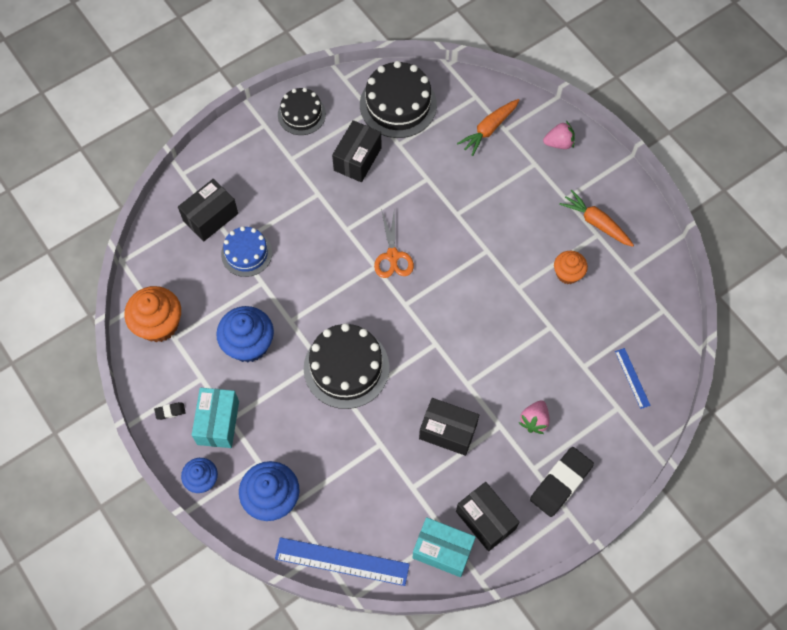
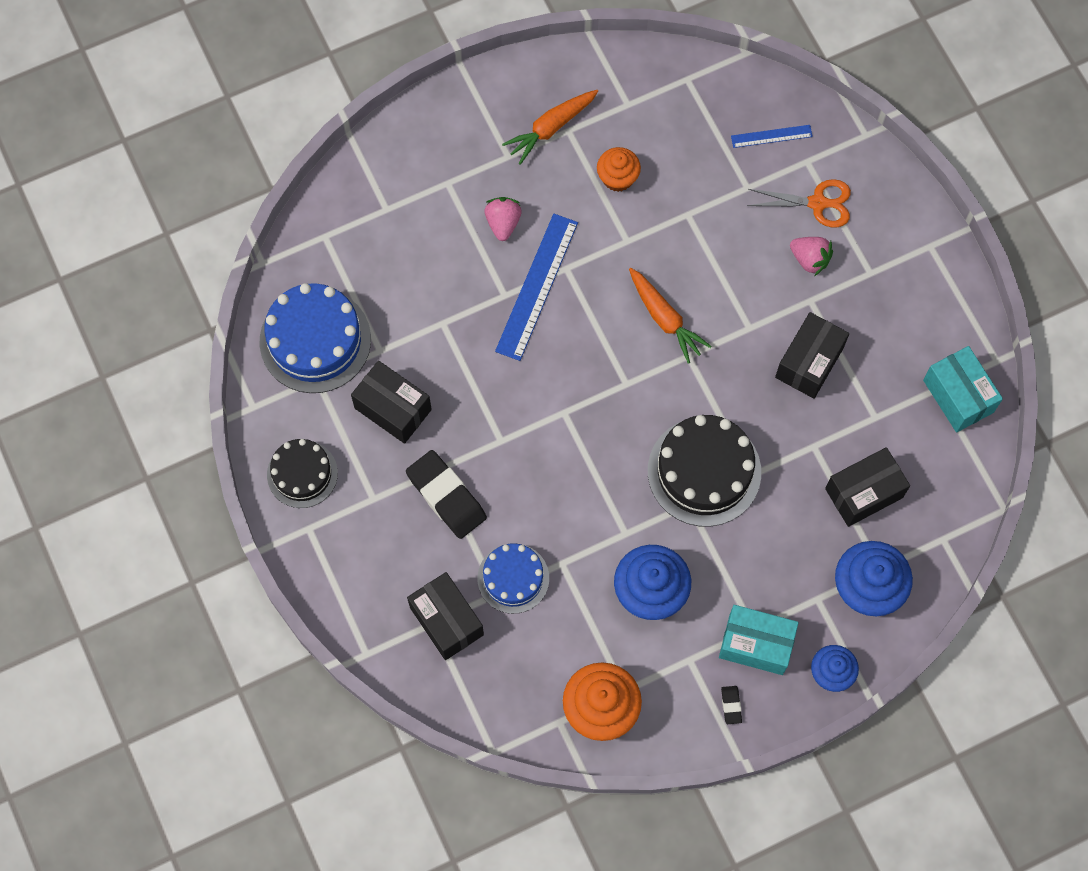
camera: 80 degrees left, 5 degrees up
blue ruler [275,537,410,586] -> blue ruler moved to [495,214,578,361]
black cake [360,61,437,138] -> blue cake [260,283,371,393]
orange scissors [374,209,414,278] -> orange scissors moved to [747,179,851,227]
turquoise box [412,517,476,577] -> turquoise box turned 60 degrees counterclockwise [923,346,1003,432]
black box [456,482,519,551] -> black box moved to [825,447,910,527]
orange carrot [457,99,519,156] -> orange carrot moved to [629,268,711,364]
black eraser [530,447,594,517] -> black eraser moved to [406,450,487,539]
pink strawberry [543,121,575,149] -> pink strawberry moved to [485,197,522,241]

